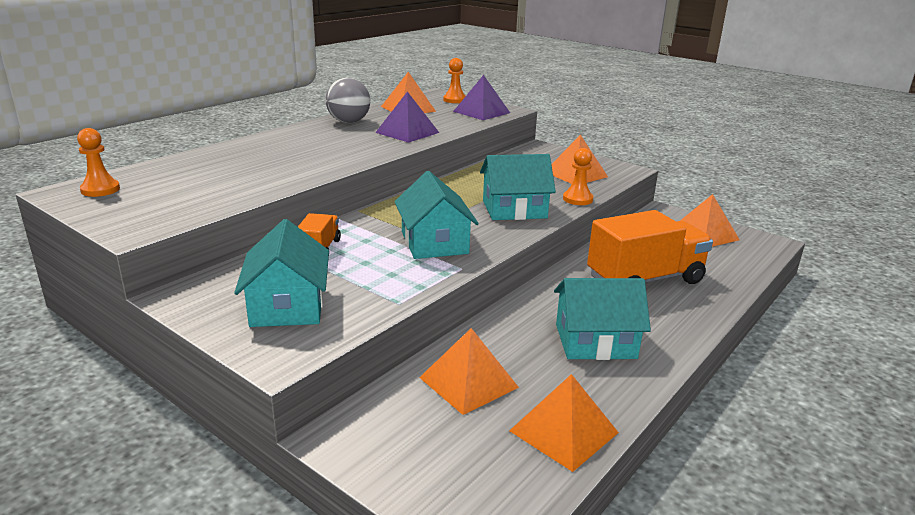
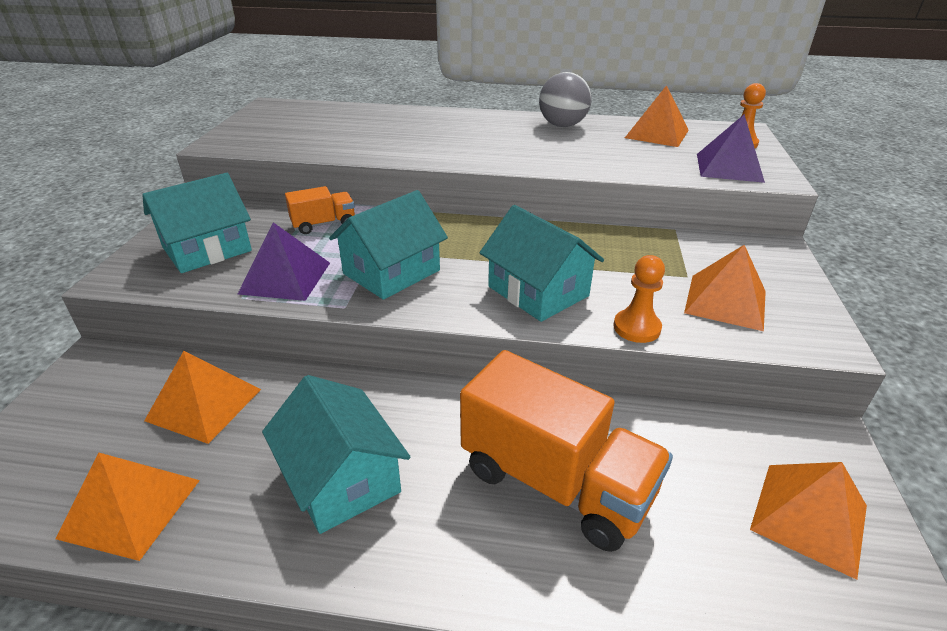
camera: 60 degrees right, 10 degrees up
orange pawn [77,128,120,197] -> none
purple pyramid [375,92,439,143] -> purple pyramid moved to [238,222,330,301]

